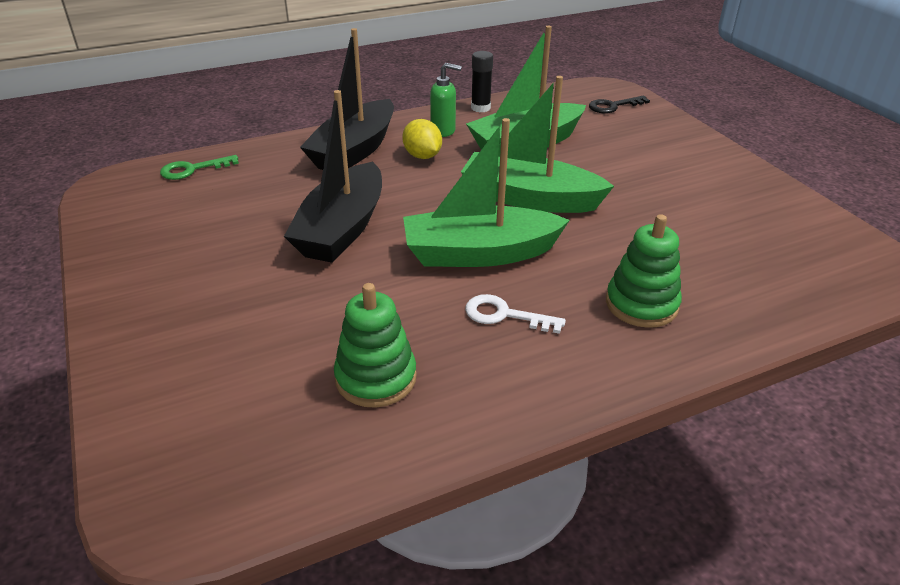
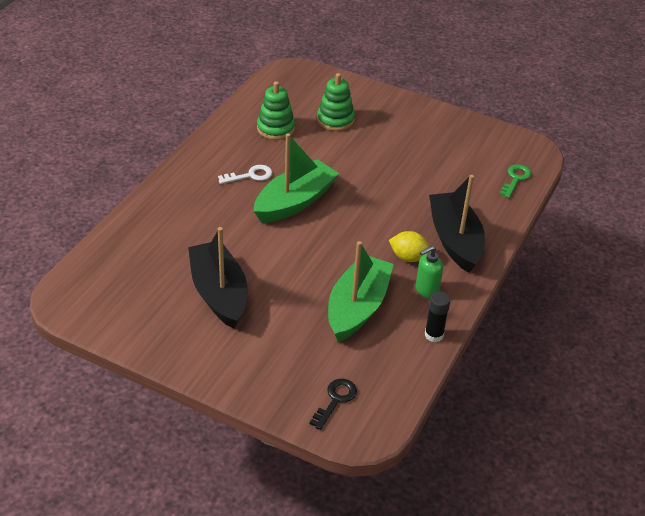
camera: 140 degrees right, 5 degrees up
black boat [284,90,382,263] -> black boat moved to [188,227,247,329]
green boat [461,76,614,213] -> none
green stacking toy [606,214,682,328] -> green stacking toy moved to [317,73,355,131]

